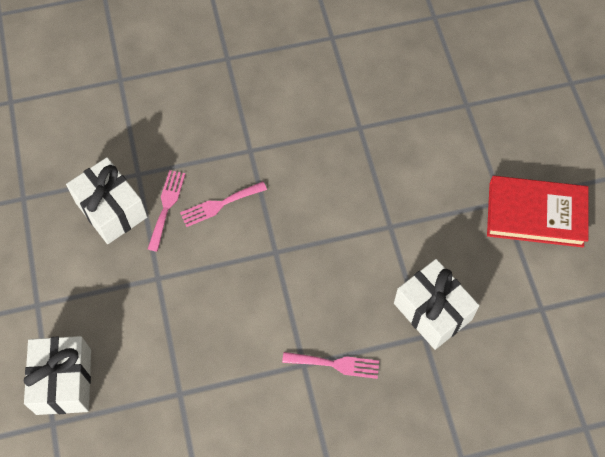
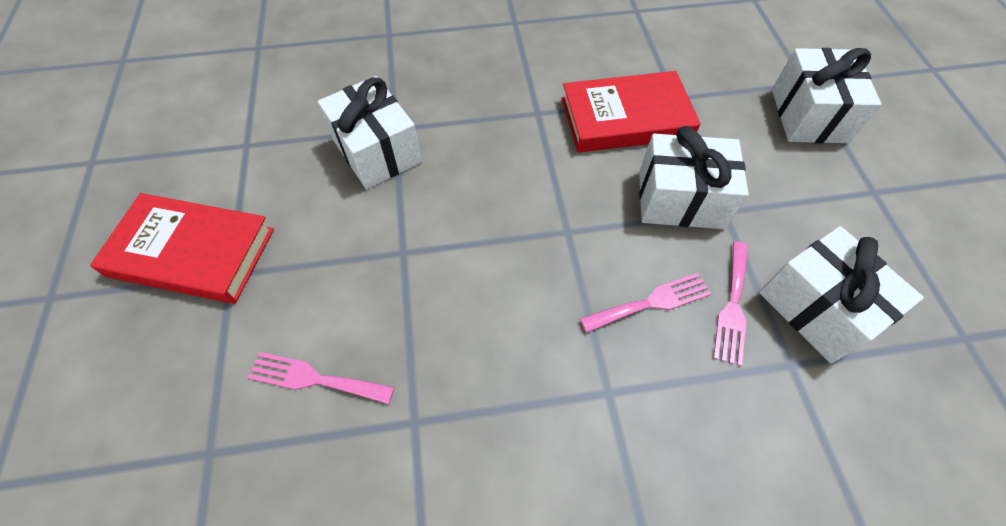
camera: 175 degrees left, 5 degrees down
pink fork [282,352,379,379] -> pink fork moved to [248,352,394,404]
none -> red book [561,71,701,152]
none -> white gift [639,126,749,229]

